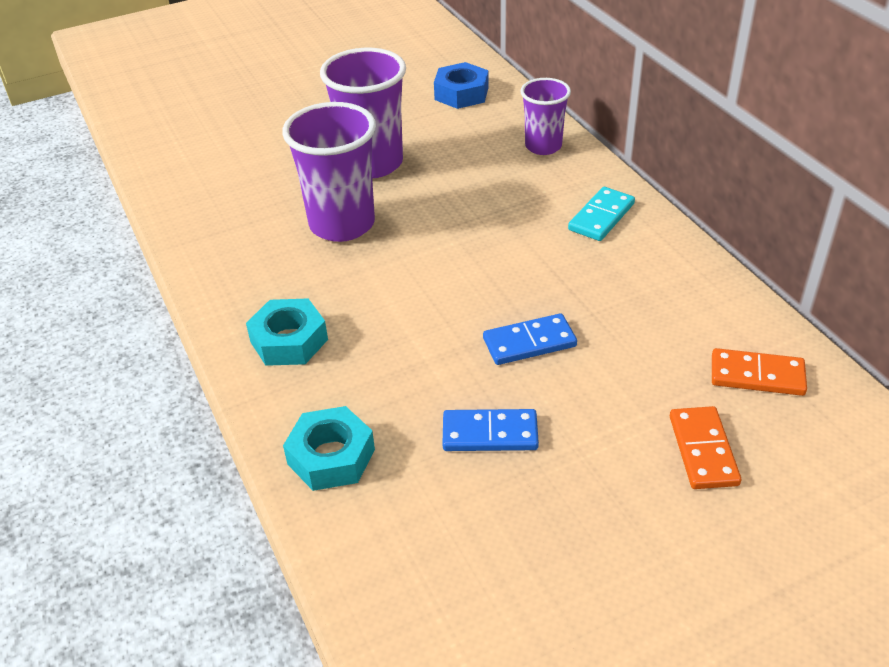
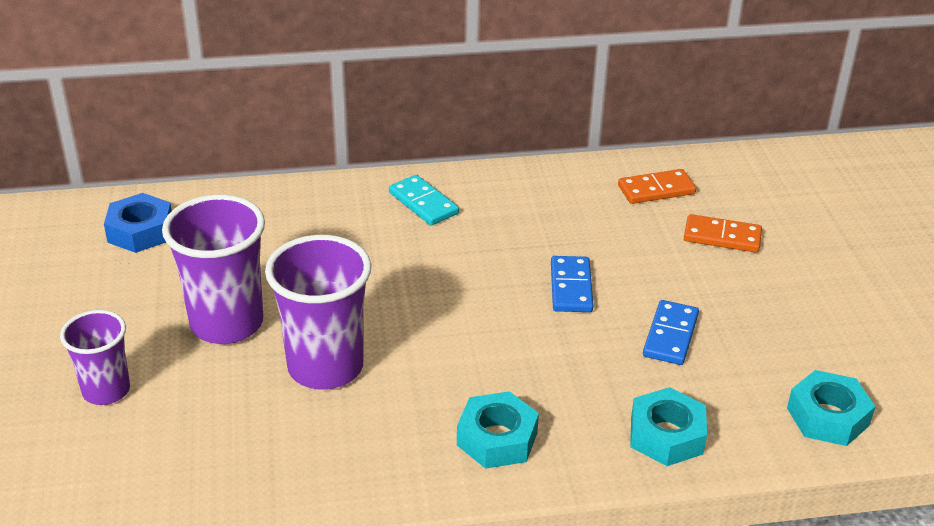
camera: 75 degrees left, 5 degrees down
purple cup [520,78,571,155] -> purple cup moved to [60,310,130,405]
orange domino [712,348,807,396] -> orange domino turned 45 degrees clockwise [618,169,696,204]
none -> turquoise nut [787,370,876,446]

